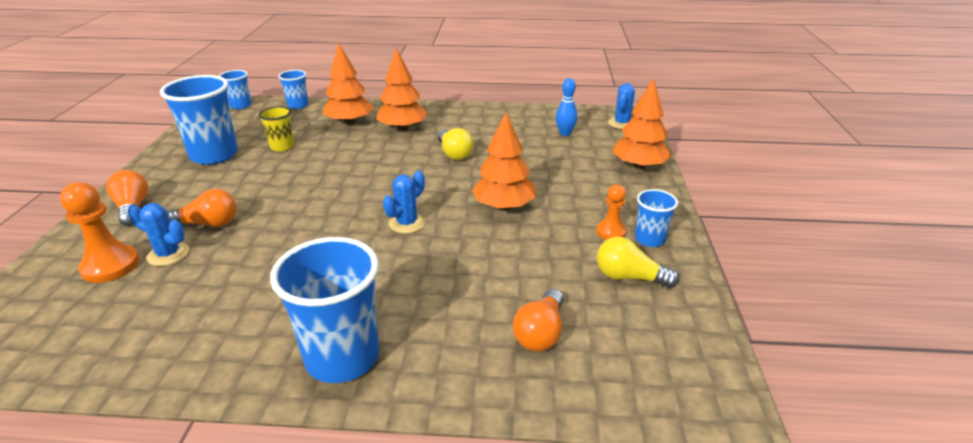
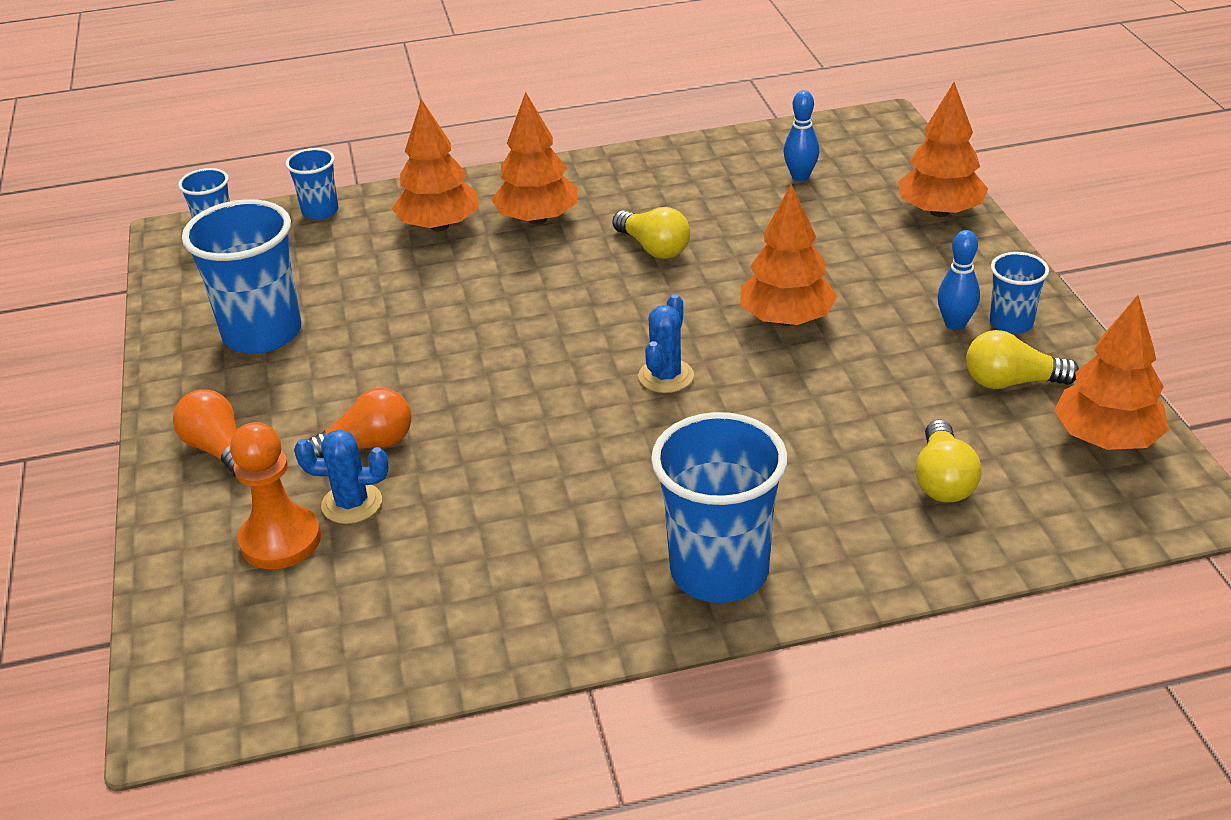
camera: 15 degrees left, 5 degrees up
yellow cup [259,106,294,151] -> none
orange light bulb [513,289,563,351] -> yellow light bulb [915,419,982,503]
orange pawn [596,184,627,240] -> blue bowling pin [937,230,980,330]
blue cactus [608,83,635,129] -> none
none -> orange tree [1054,295,1169,450]

